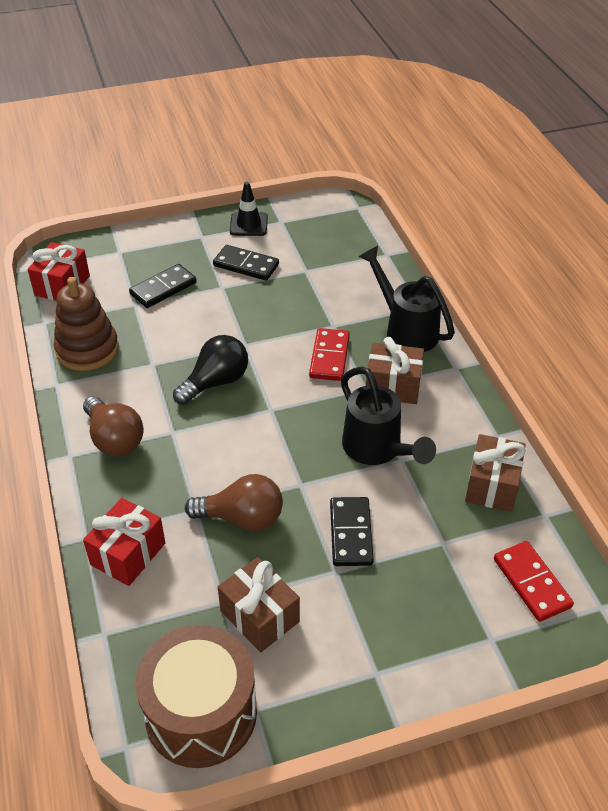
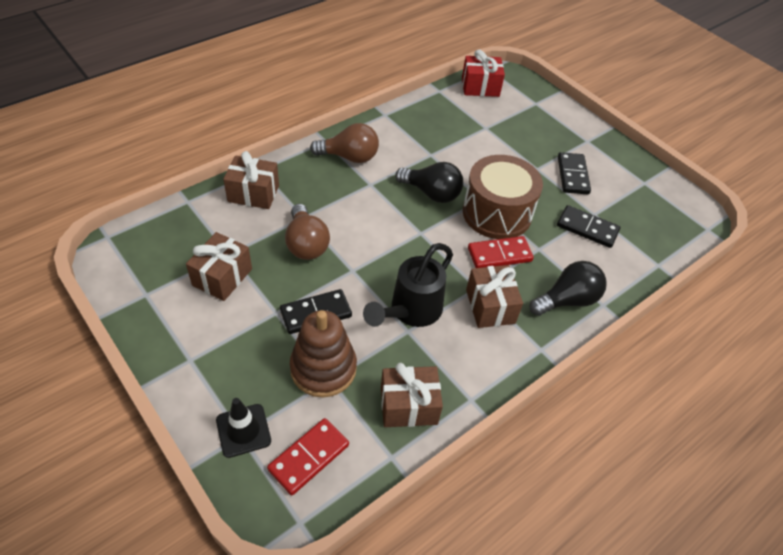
camera: 65 degrees right, 5 degrees up
brown stacking toy [54,277,119,371] -> brown stacking toy moved to [290,310,357,397]
brown light bulb [83,396,144,456] -> brown light bulb turned 120 degrees counterclockwise [310,123,379,163]
red gift [83,498,165,586] -> brown gift [223,151,279,209]
black domino [129,264,197,308] -> black domino moved to [557,205,620,248]
brown drum [136,625,257,768] -> brown drum moved to [463,155,543,239]
black traffic cone [230,182,268,236] -> black traffic cone moved to [216,398,271,458]
black watering can [359,246,455,352] -> black light bulb [529,261,607,316]

